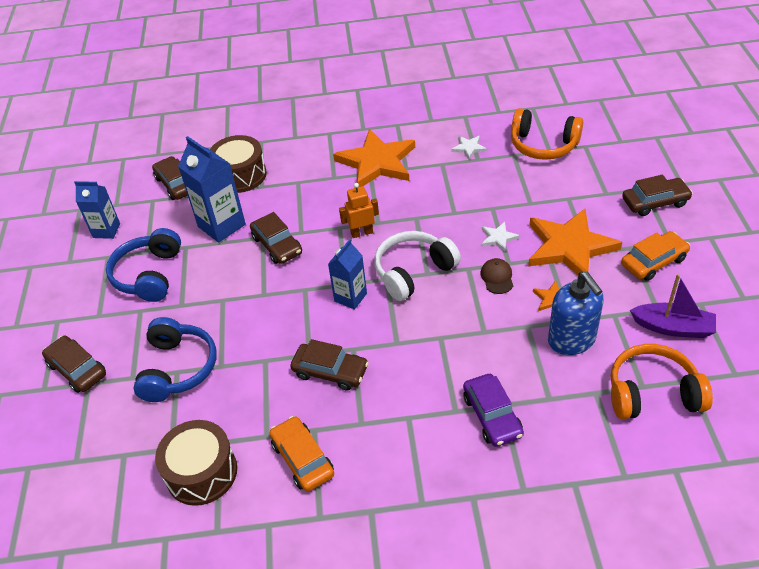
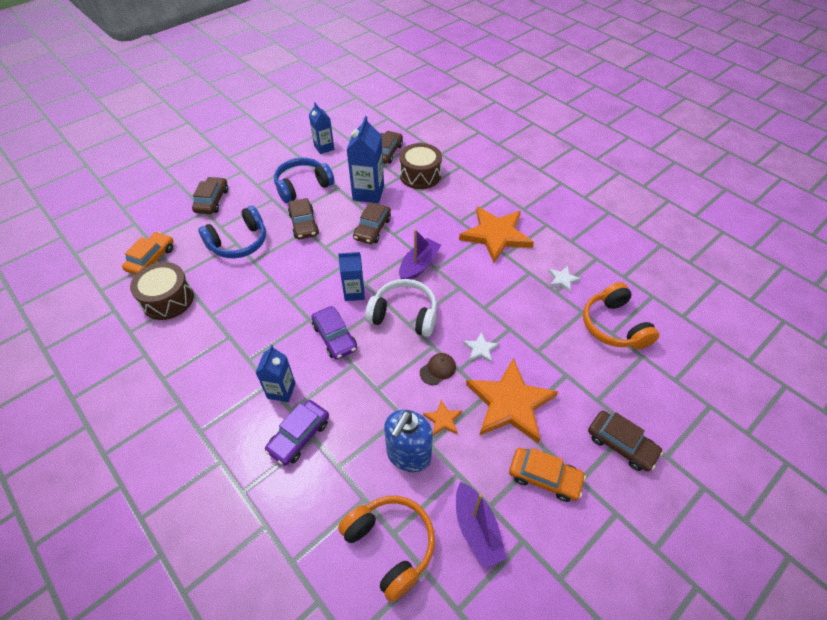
camera: 50 degrees right, 5 degrees up
orange car [270,416,334,492] -> orange car moved to [122,232,174,275]
brown car [290,339,369,391] -> brown car moved to [288,198,319,239]
orange robot [339,183,379,238] -> purple boat [399,229,441,280]
none -> blue carton [255,345,296,402]
none -> purple car [311,306,357,360]

